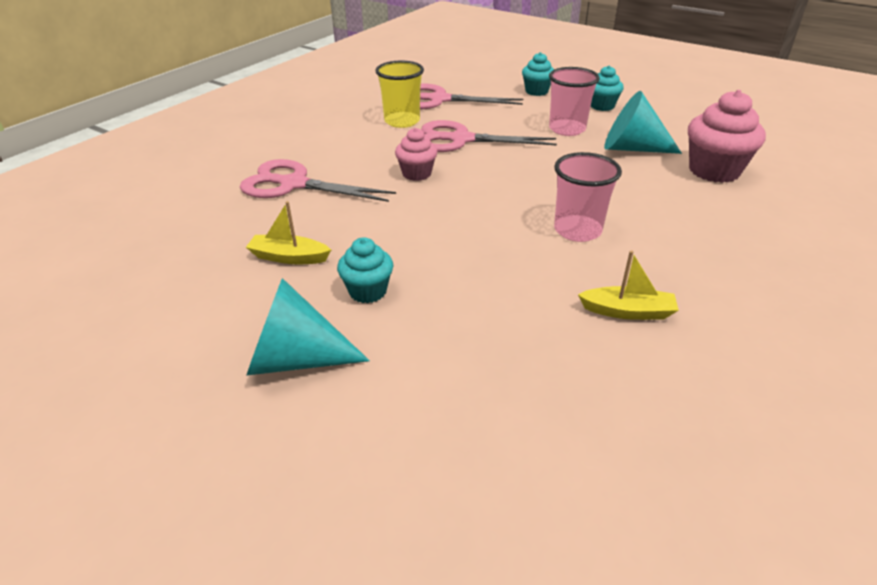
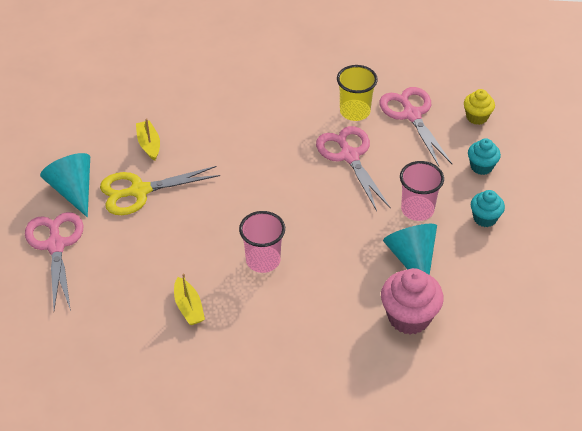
camera: 60 degrees right, 10 degrees up
pink scissors [240,159,396,202] -> pink scissors moved to [25,212,84,311]
turquoise cupcake [337,237,393,303] -> yellow scissors [100,166,220,215]
pink cupcake [395,128,437,181] -> none
none -> yellow cupcake [464,89,495,125]

